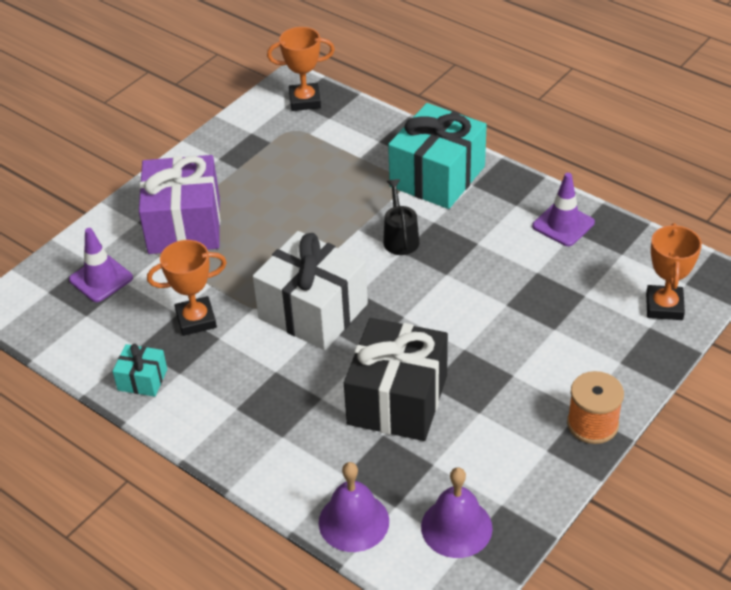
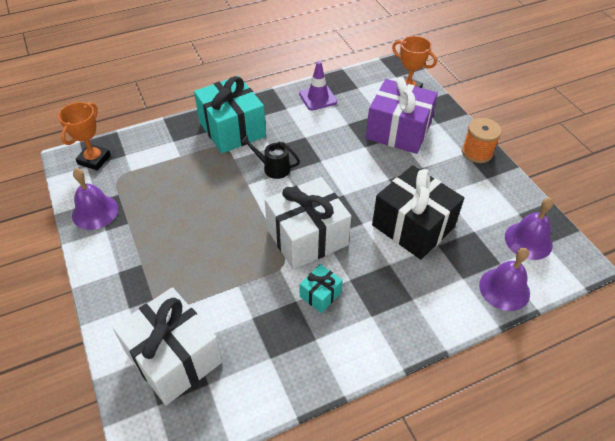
camera: 65 degrees left, 5 degrees up
purple traffic cone [69,228,133,302] -> white gift [113,287,222,405]
turquoise gift [113,344,167,397] -> turquoise gift moved to [300,264,343,313]
purple gift [139,155,220,254] -> purple gift moved to [366,77,438,154]
orange trophy [147,240,227,336] -> none
none -> purple bell [72,168,118,230]

